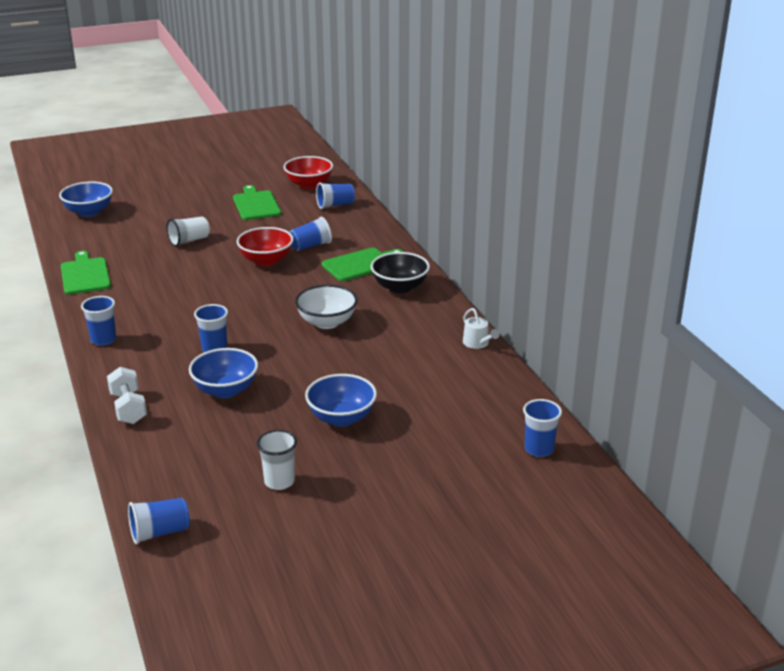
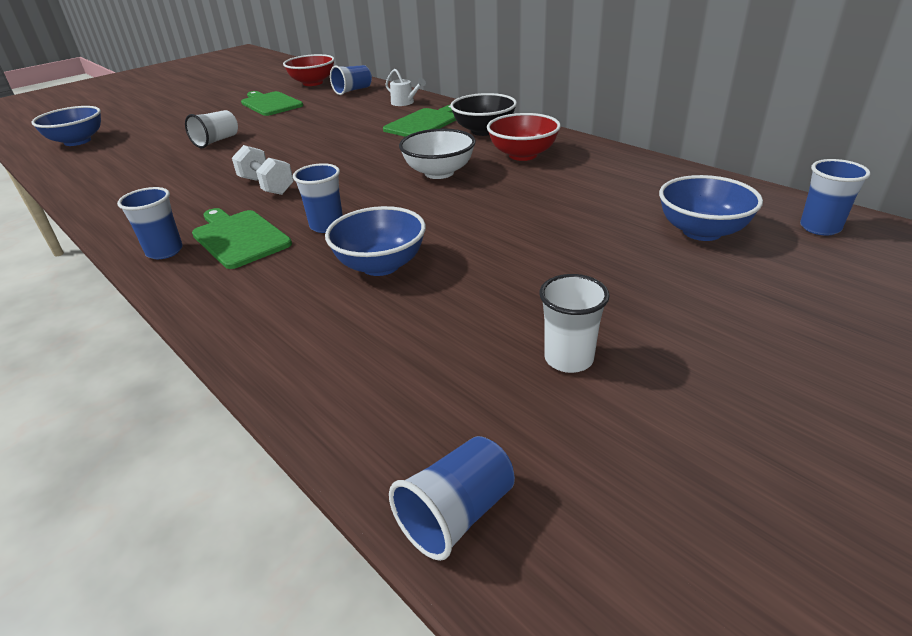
camera: 20 degrees left, 5 degrees up
green cutting board [61,251,111,295] -> green cutting board moved to [192,208,292,269]
white dumbbell [107,367,147,424] -> white dumbbell moved to [232,145,294,195]
red bowl [236,227,294,266] -> red bowl moved to [487,113,561,161]
blue cup [290,217,332,251] -> none
blue bowl [305,374,377,427] -> blue bowl moved to [659,175,763,241]
white watering can [463,308,500,349] -> white watering can moved to [385,69,426,106]

